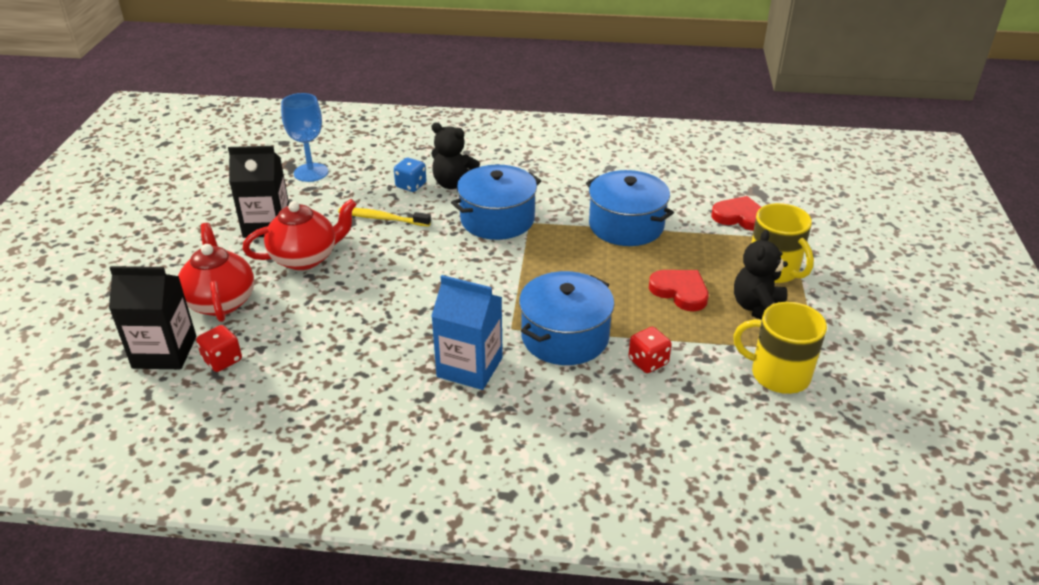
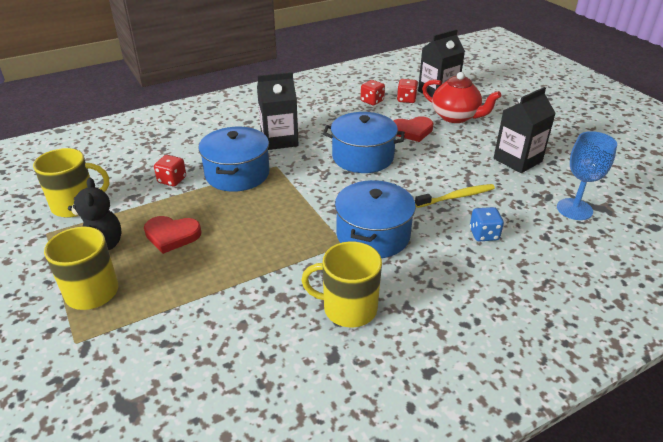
camera: 145 degrees right, 0 degrees up
red teapot [242,199,357,270] -> none
black teddy bear [431,122,480,189] -> none
blue carton [431,275,503,390] -> black carton [257,72,299,150]
blue pot [586,170,674,246] -> blue pot moved to [323,112,405,173]
red heart [711,196,761,231] -> red heart moved to [393,117,434,142]
none -> yellow mug [301,241,382,327]
none -> red dice [361,80,385,105]

